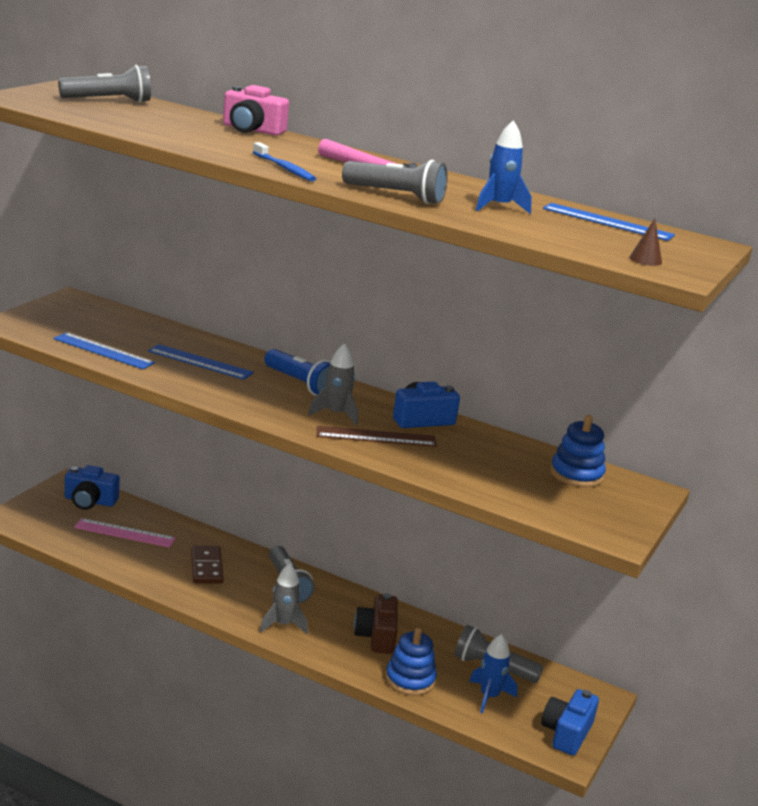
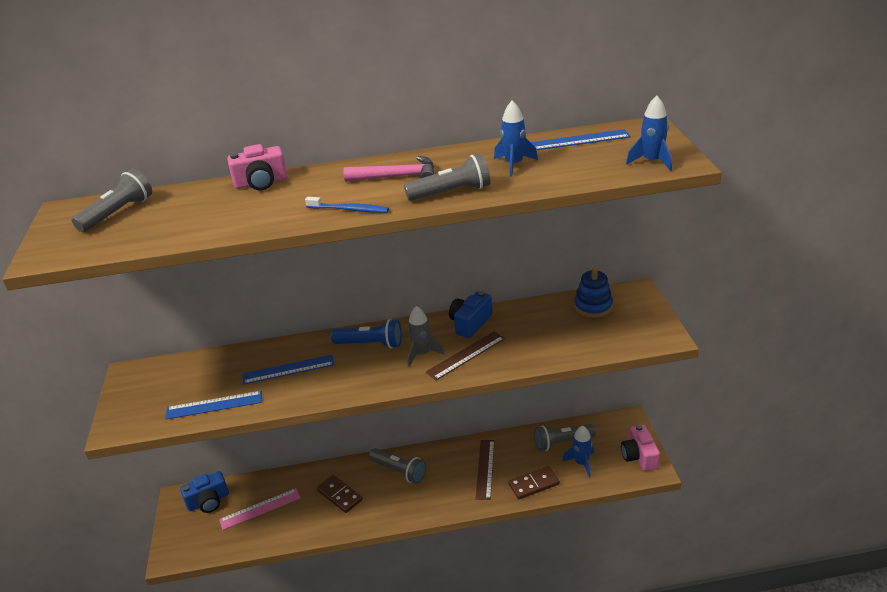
camera: 30 degrees left, 10 degrees up
grey rocket [259,564,308,634] -> none
brown camera [354,593,398,654] -> brown ruler [476,440,495,500]
blue stacking toy [386,628,437,696] -> brown domino [509,466,560,499]
blue camera [541,689,599,756] -> pink camera [621,425,660,471]
brown cone [629,219,662,266] -> blue rocket [626,96,672,171]

